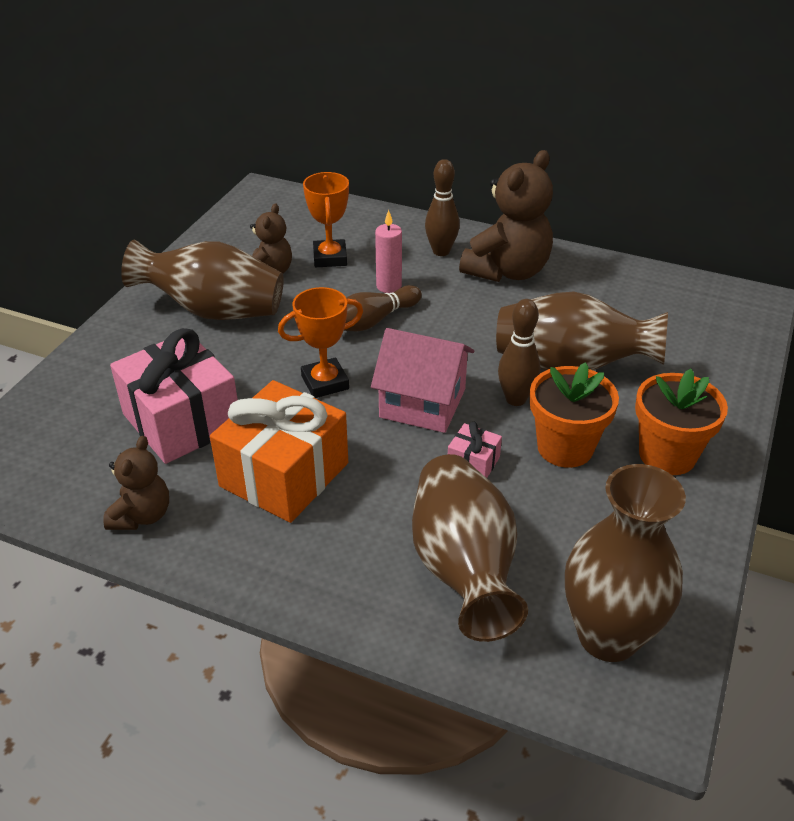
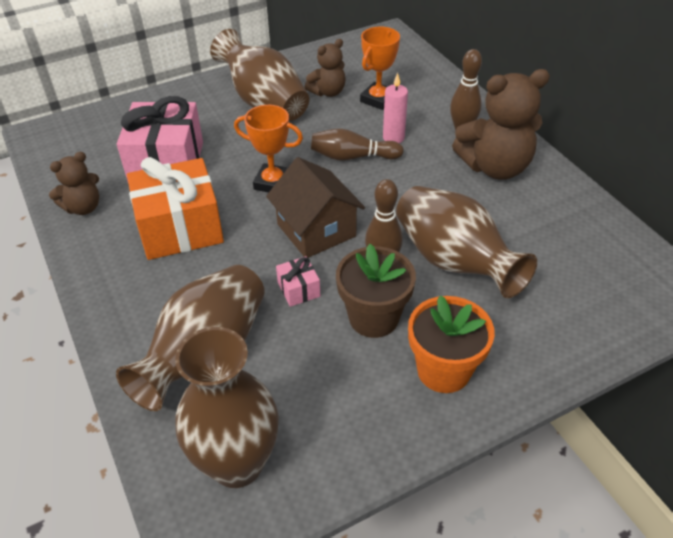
camera: 40 degrees right, 5 degrees up
pink house [371,328,474,433] -> brown house [266,157,365,258]
orange flower pot [530,362,619,468] -> brown flower pot [336,244,416,338]

